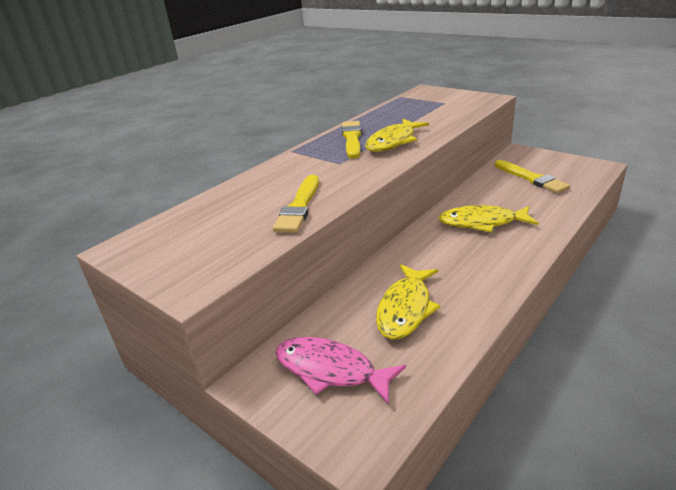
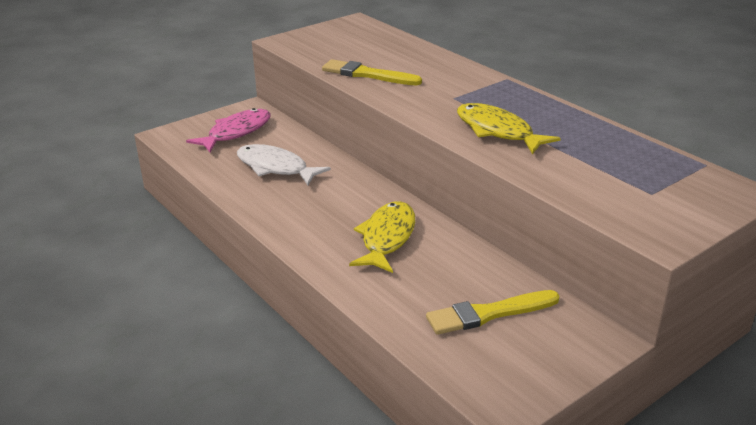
camera: 100 degrees right, 0 degrees up
yellow brush [342,121,362,159] -> none
yellow fish [376,264,440,339] -> white fish [237,144,331,185]

